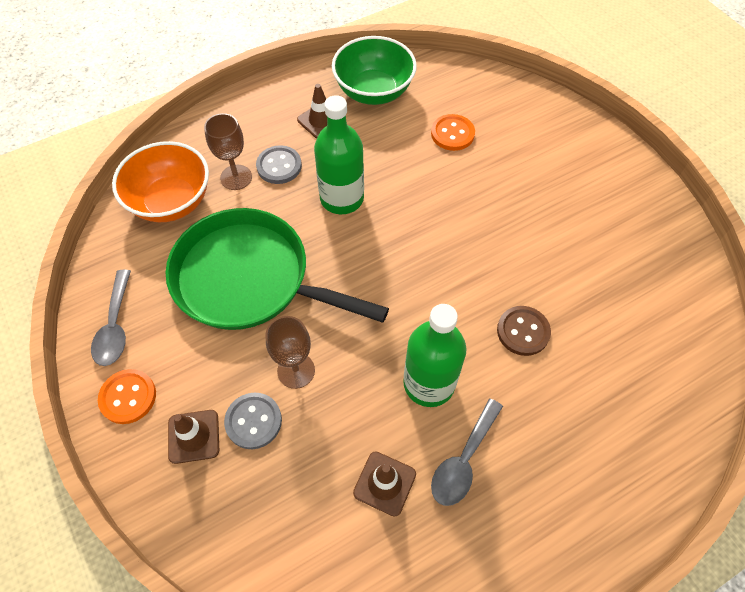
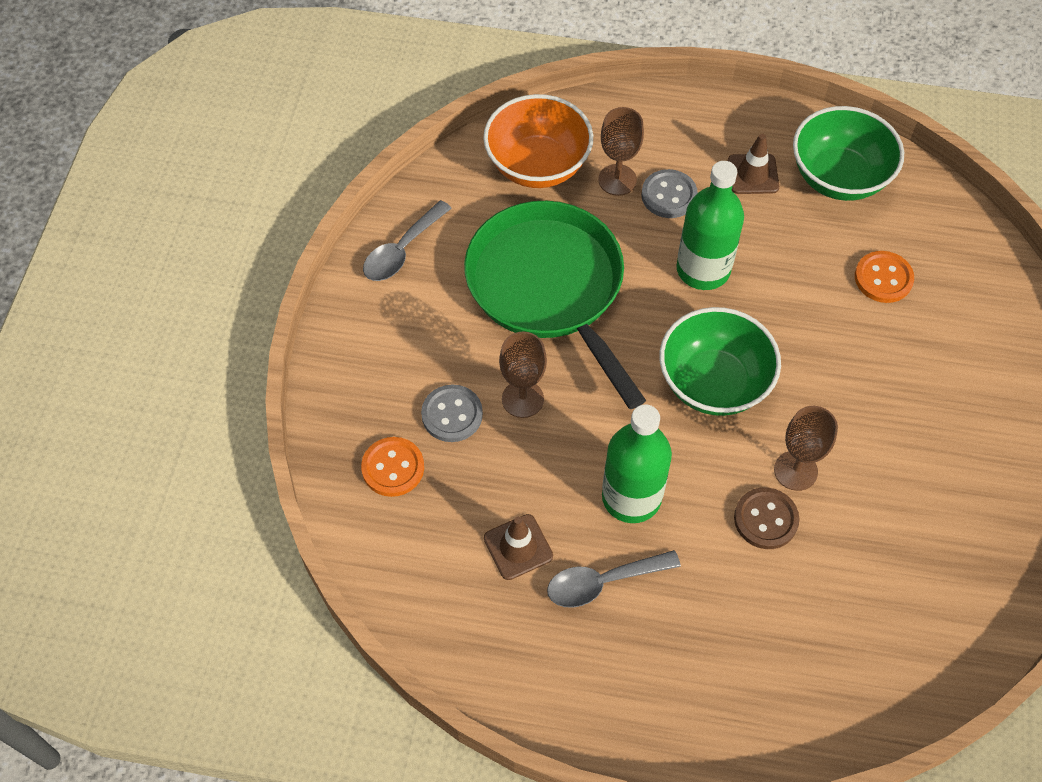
camera: 40 degrees right, 0 degrees up
orange button [98,369,156,424] -> orange button moved to [361,437,424,497]
brown traffic cone [168,410,219,464] -> none
none -> green bowl [660,307,781,416]
none -> brown goblet [774,406,838,491]

